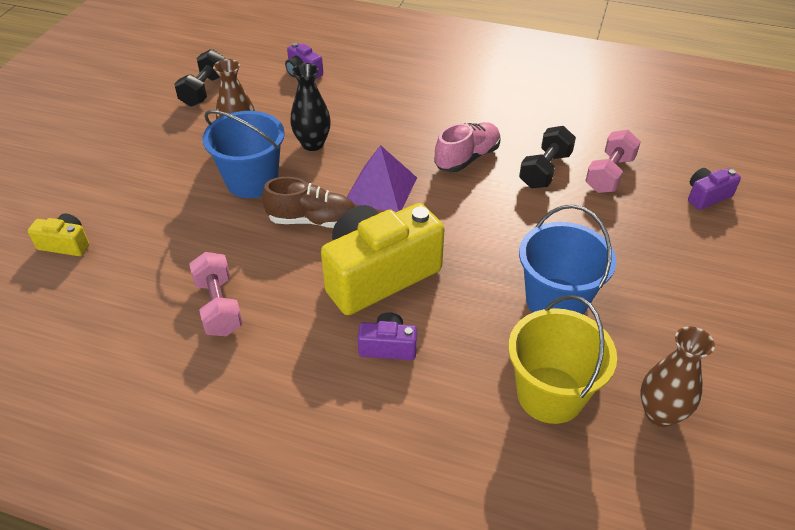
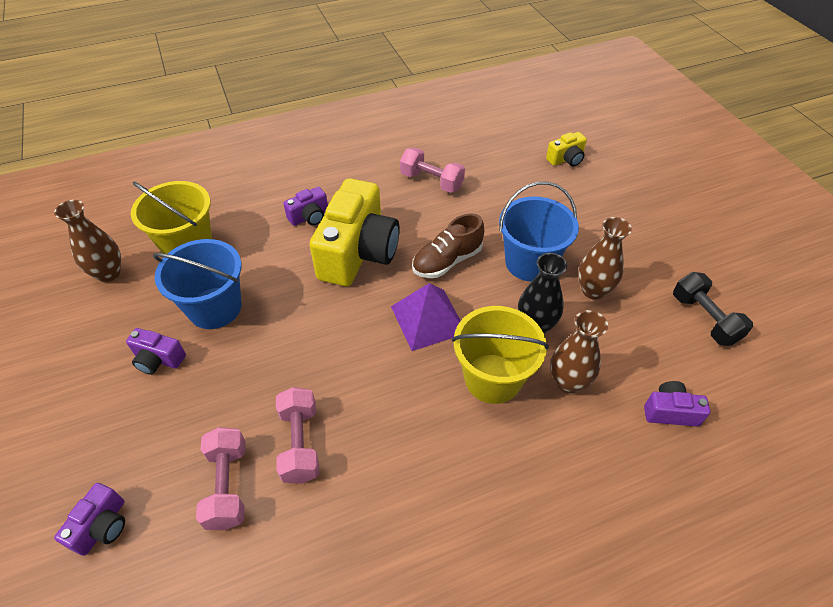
camera: 140 degrees right, 5 degrees up
pink shoe [434,122,501,172] -> none
black dumbbell [519,126,576,188] -> pink dumbbell [276,387,320,484]
none -> purple camera [126,328,186,375]
none -> yellow bucket [452,306,549,404]
none -> brown vase [551,310,608,394]

